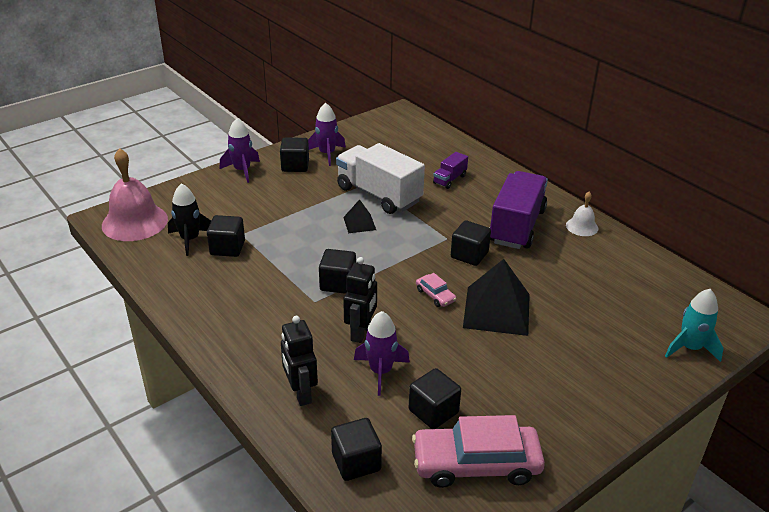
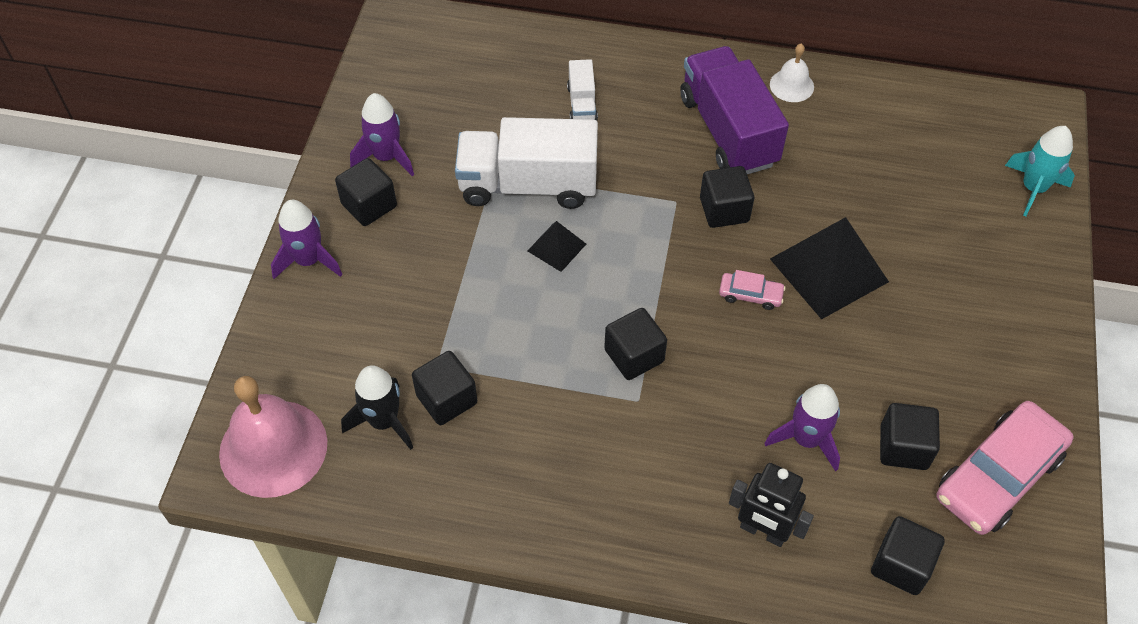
camera: 40 degrees left, 20 degrees up
black robot [343,257,377,343] -> none
purple truck [433,152,468,189] -> white truck [567,59,598,120]

